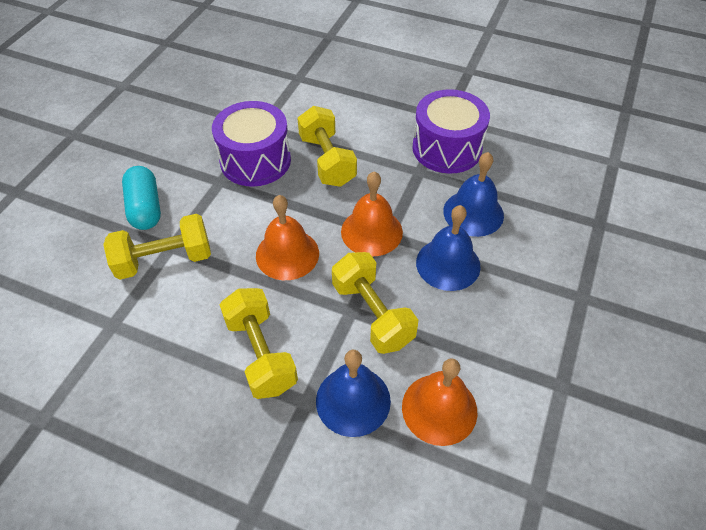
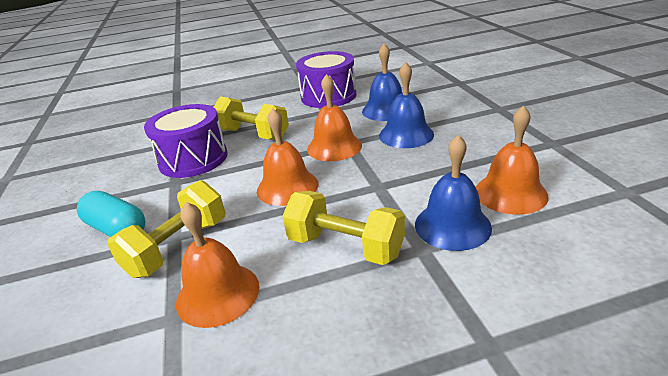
camera: 35 degrees left, 20 degrees down
yellow dumbbell [332,252,418,354] -> none
none -> orange bell [176,202,259,328]

